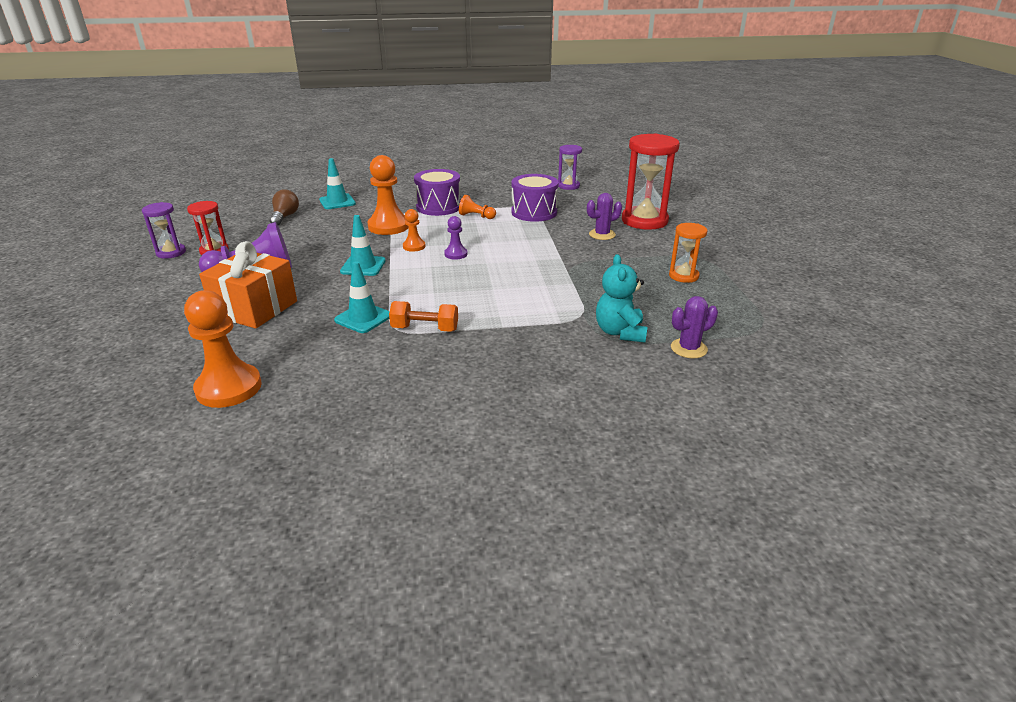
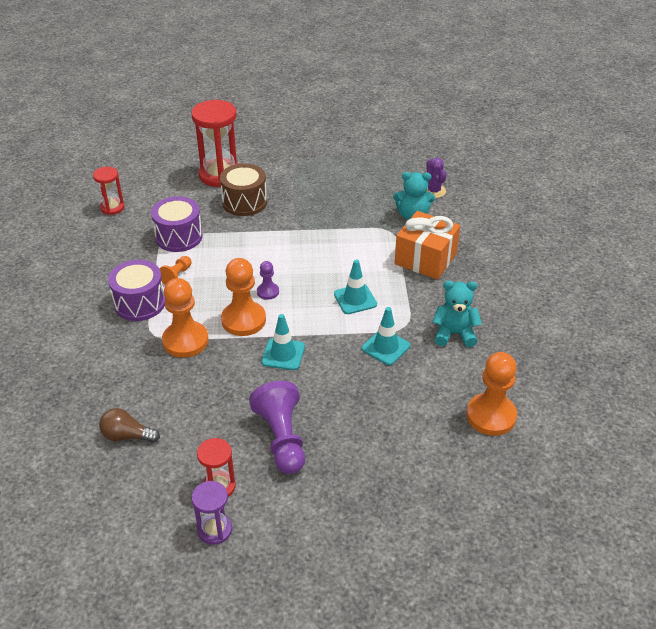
camera: 85 degrees left, 10 degrees up
orange gift [199,241,297,329] -> orange gift moved to [395,211,460,280]
turquoise traffic cone [319,158,356,209] -> turquoise traffic cone moved to [334,259,377,314]
orange dumbbell [389,301,458,332] -> none
orange pawn [403,209,425,252] -> orange pawn [221,258,266,336], size x1.94
purple hourglass [558,145,582,190] -> red hourglass [93,167,125,215]
purple cactus [587,193,622,240] -> brown drum [220,163,267,216]
orange hourglass [669,223,707,283] -> none
none -> turquoise teddy bear [432,281,482,347]

